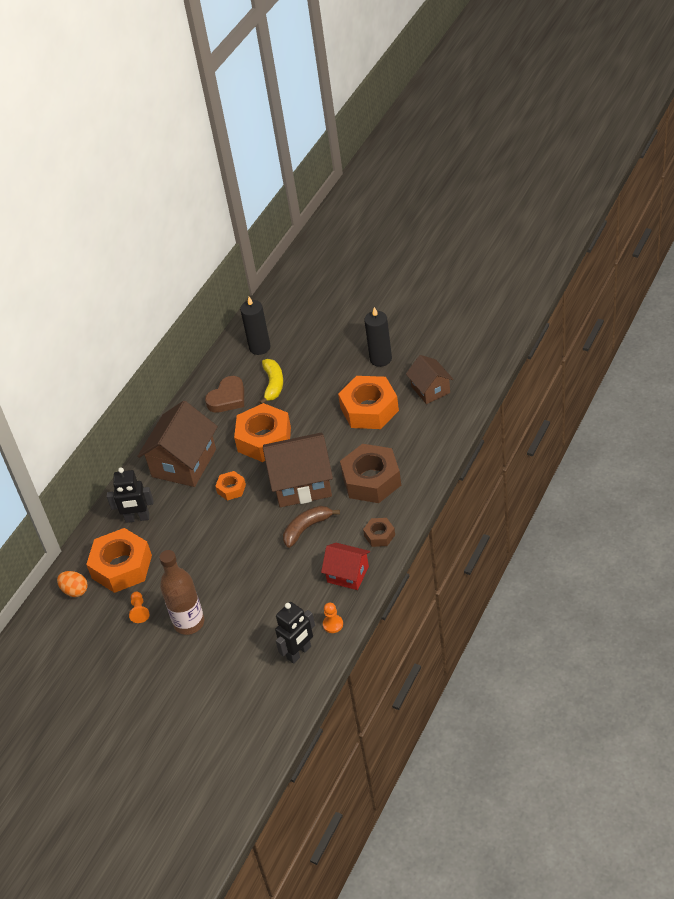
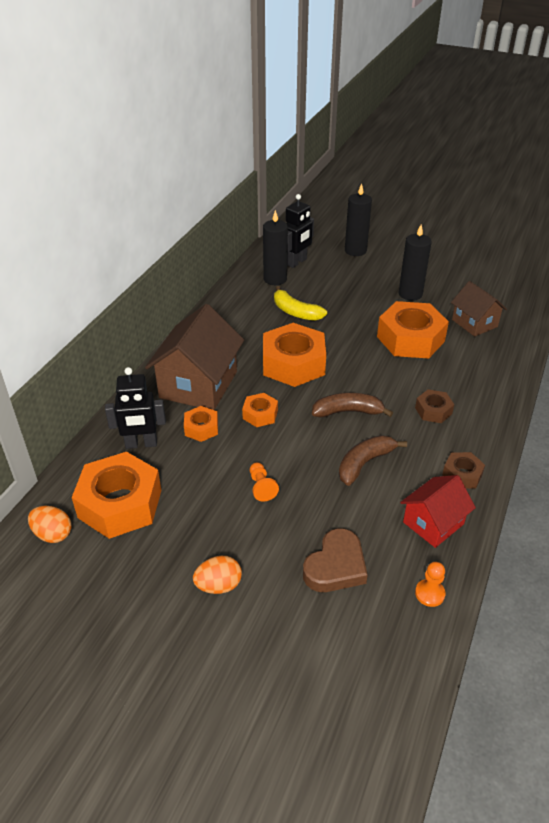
camera: 10 degrees left, 5 degrees down
orange pawn [129,592,149,623] -> orange pawn moved to [250,463,279,502]
brown bottle [159,550,204,635] -> orange egg [193,556,242,594]
brown heart [205,376,244,413] -> brown heart moved to [303,528,368,592]
yellow banana [259,359,283,404] -> yellow banana turned 135 degrees clockwise [274,286,327,321]
brown house [263,433,333,507] -> brown banana [312,393,393,418]
black robot [275,602,315,664] -> black robot moved to [286,194,314,268]
red house [321,543,370,590] -> red house turned 60 degrees counterclockwise [400,475,476,548]
brown nut [340,444,401,503] -> brown nut [415,389,454,423], size x0.49
none -> orange nut [184,406,218,442]
none -> black candle [345,183,372,256]

